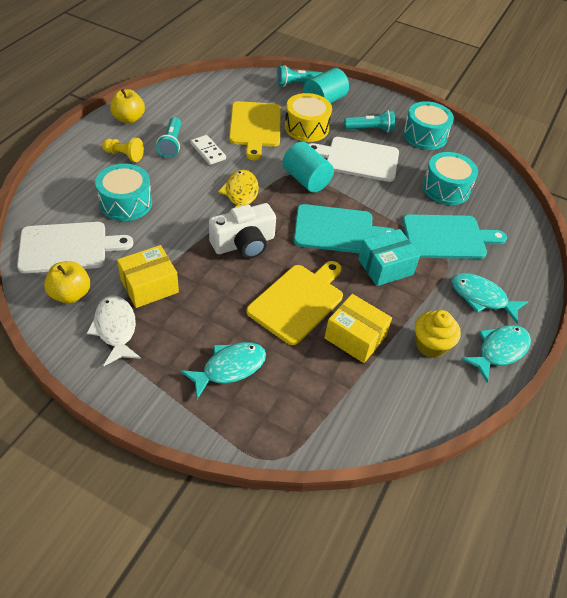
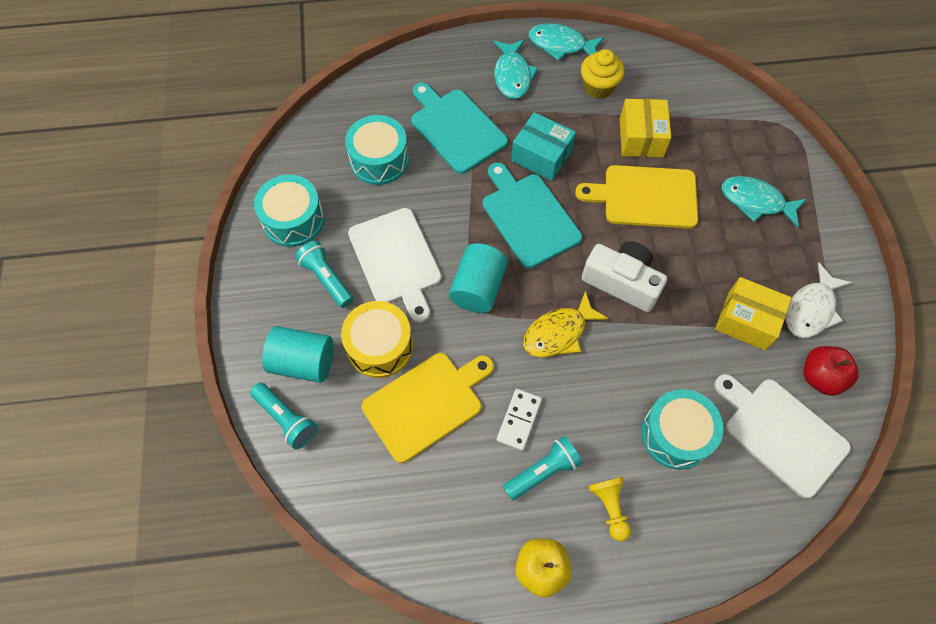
camera: 120 degrees left, 15 degrees up
yellow apple [44,261,90,304] -> red apple [804,346,859,396]

